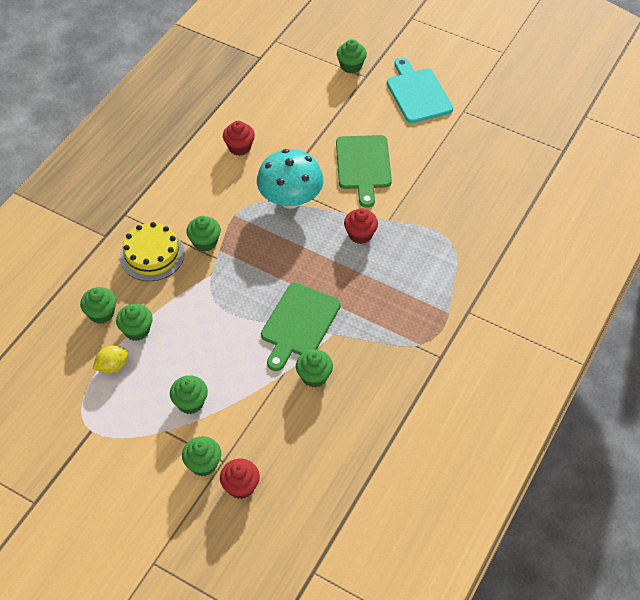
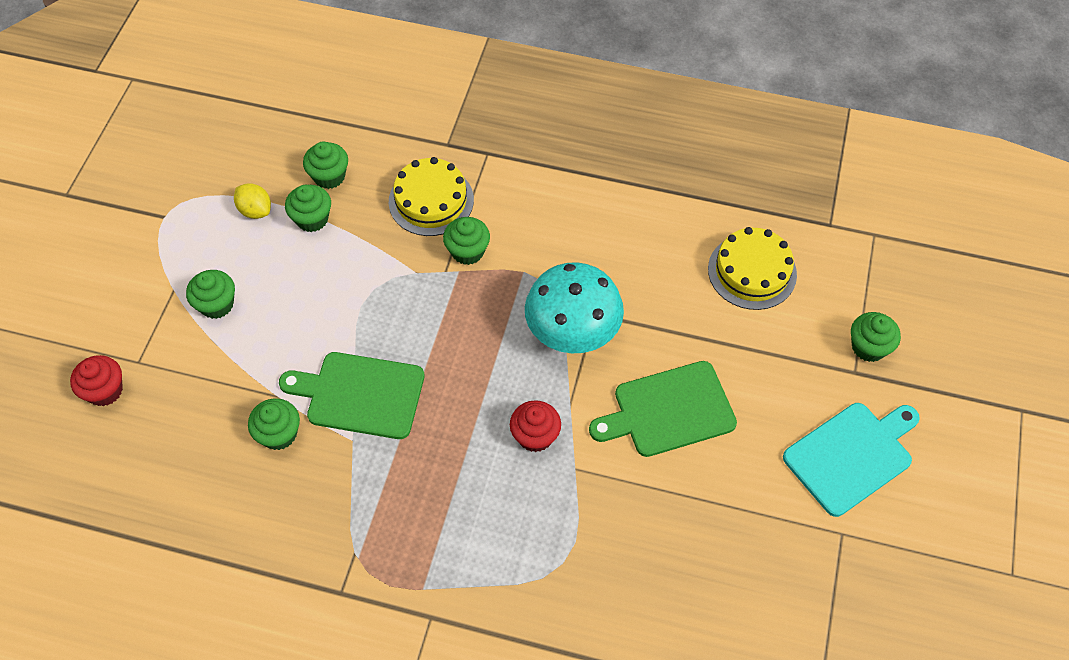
camera: 75 degrees right, 5 degrees up
green cupcake [182,436,221,476] -> none
red cupcake [223,121,255,156] -> none
none -> yellow cake [708,227,797,310]

